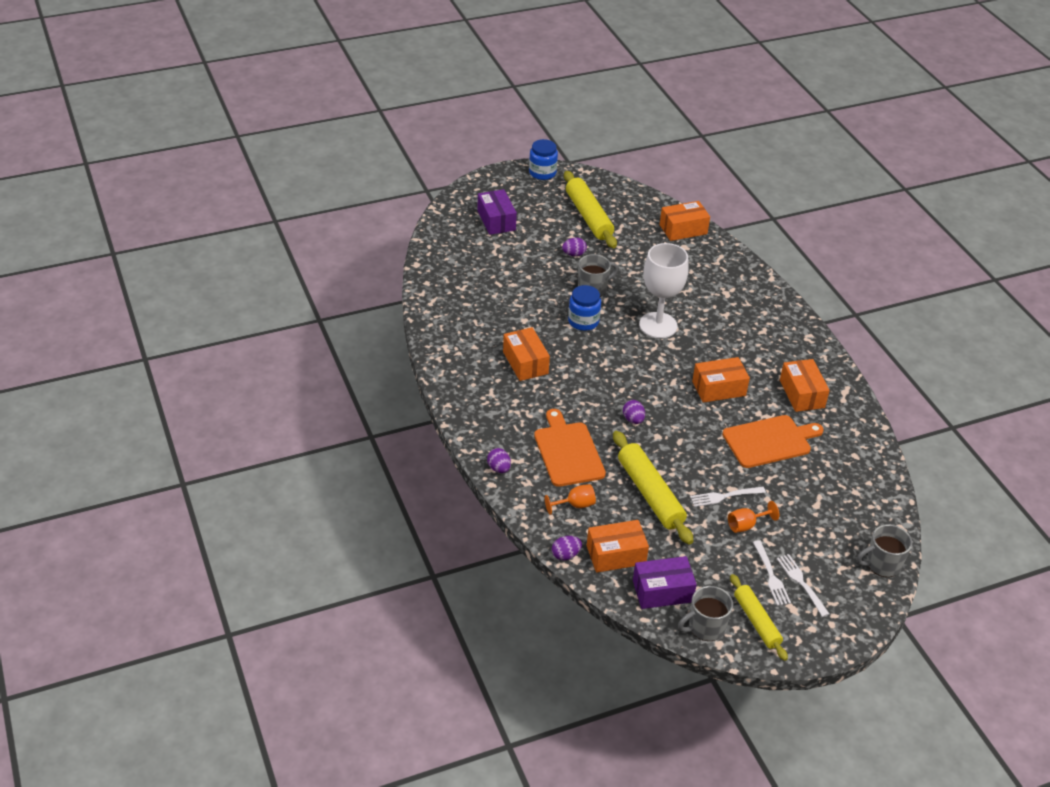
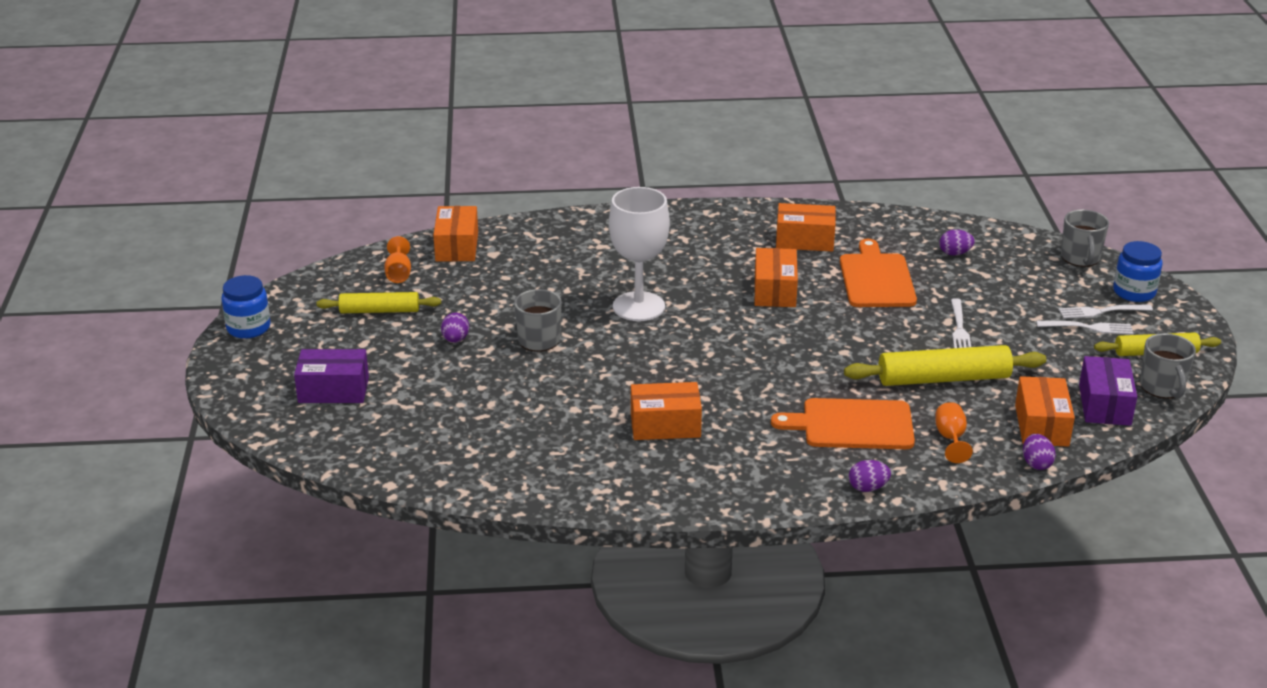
camera: 70 degrees left, 10 degrees down
yellow rolling pin [564,171,617,248] -> yellow rolling pin [316,292,441,313], size x0.64
blue jar [568,285,601,331] -> blue jar moved to [1113,241,1162,302]
purple egg [623,400,645,424] -> purple egg moved to [940,229,974,256]
orange goblet [728,501,779,533] -> orange goblet moved to [384,236,411,283]

